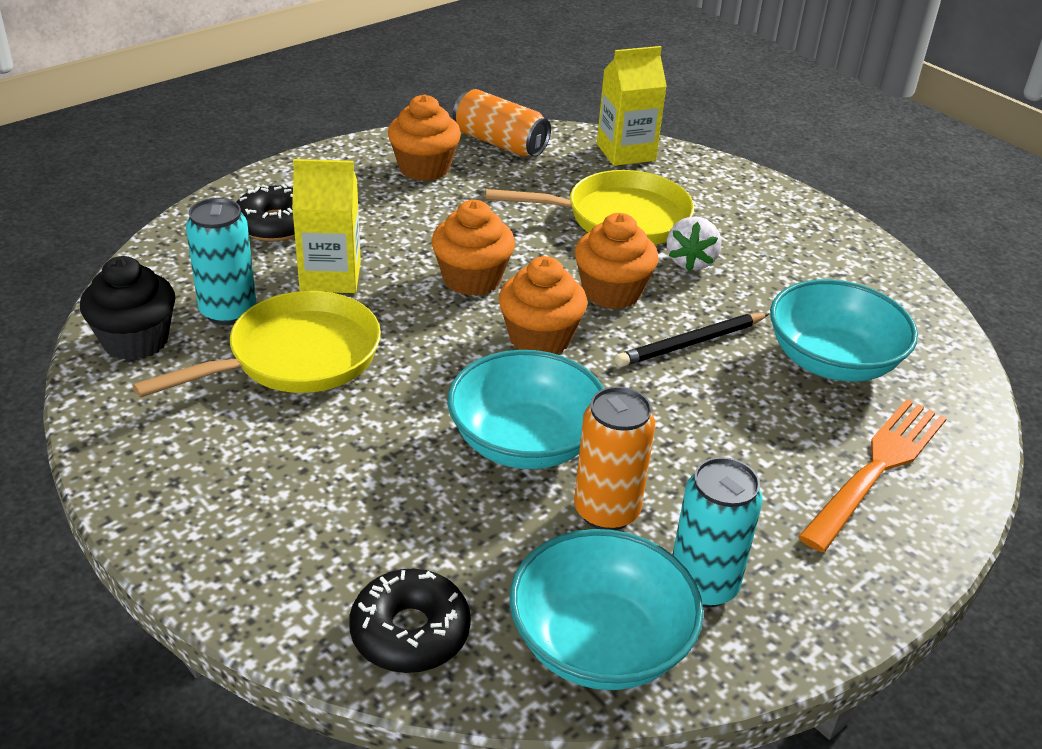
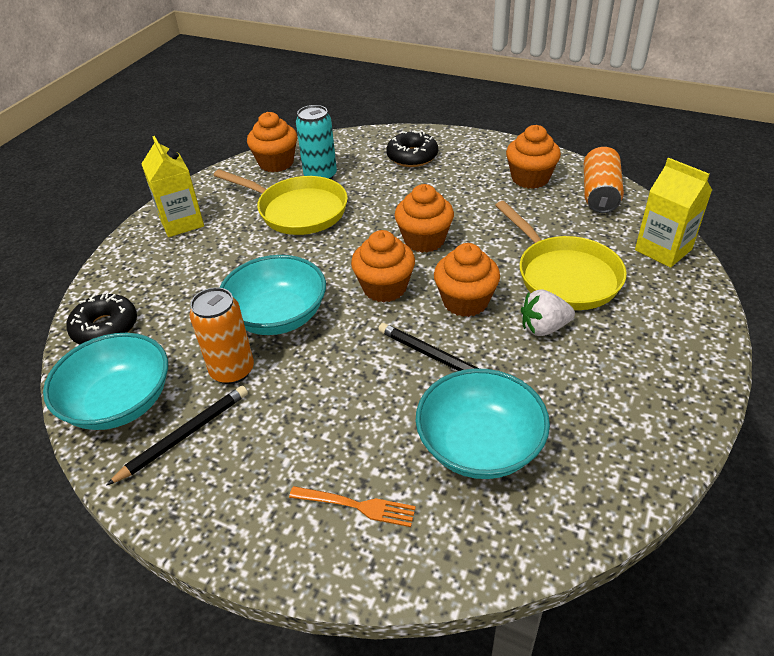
camera: 70 degrees right, 5 degrees up
black cupcake [80,256,175,360] -> orange cupcake [247,112,297,172]
yellow carton [292,159,361,293] -> yellow carton moved to [141,136,204,237]
turquoise can [672,457,763,608] -> black pencil [106,386,248,486]
orange fork [798,399,947,552] -> orange fork [289,486,416,527], size x0.57

